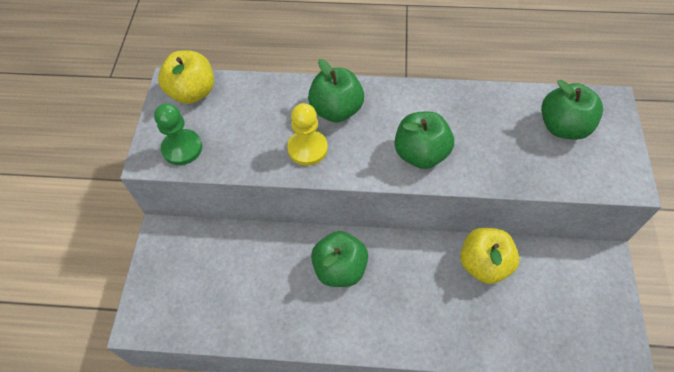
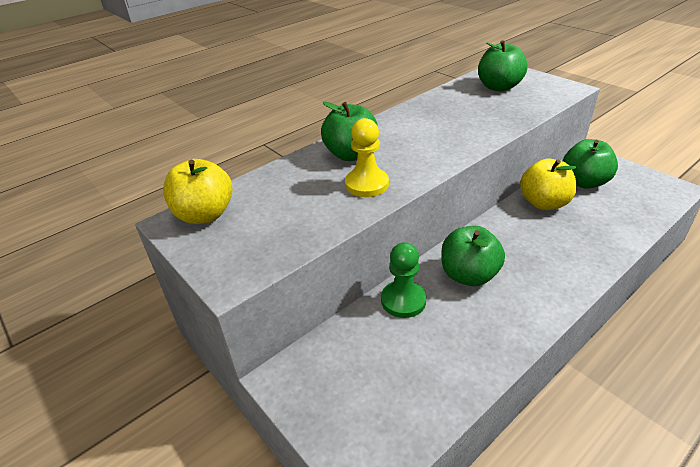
camera: 45 degrees left, 20 degrees down
green pawn [154,103,202,165] -> green pawn moved to [381,242,426,318]
green apple [395,111,454,169] -> green apple moved to [563,139,618,189]

